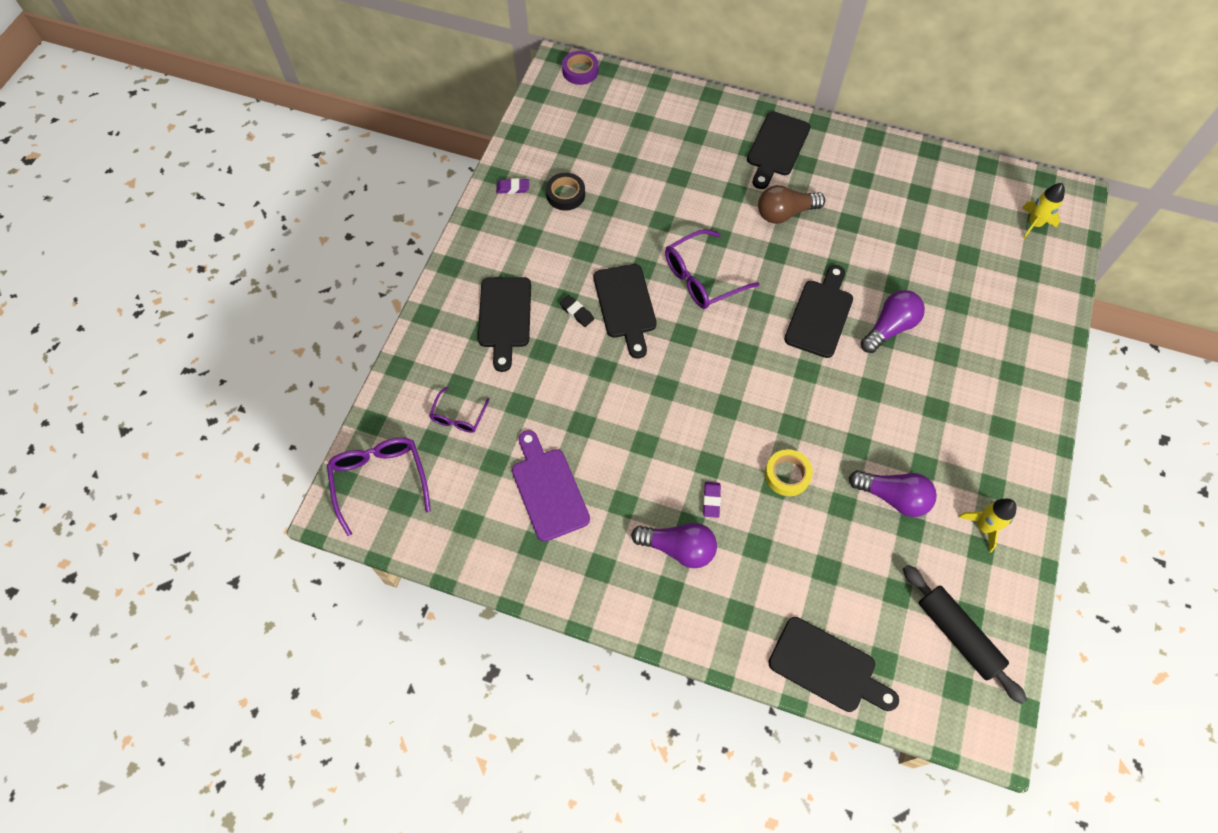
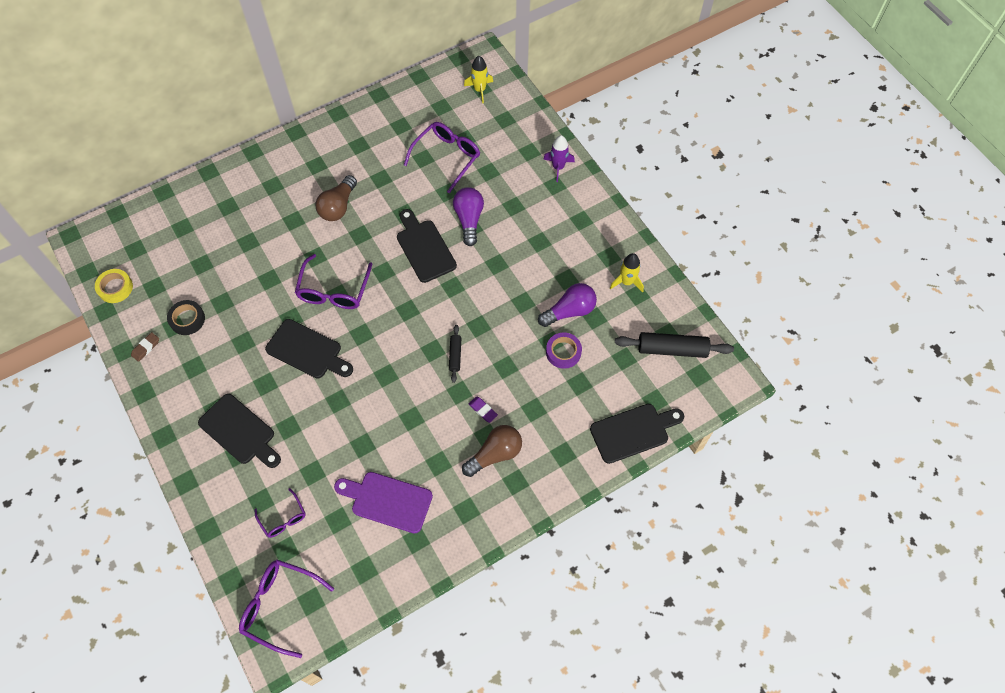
camera: 50 degrees left, 0 degrees up
purple eraser [496,178,529,194] -> brown eraser [131,332,159,362]
black eraser [560,295,594,327] -> none
purple tape [562,51,598,85] -> purple tape moved to [546,332,582,369]
purple light bulb [631,523,717,568] -> brown light bulb [462,425,522,477]
black cutting board [747,112,810,189] -> none
yellow tape [765,449,813,496] -> yellow tape moved to [95,269,133,303]
none -> purple glasses [404,122,480,193]
none -> black rolling pin [449,325,461,383]
none -> purple rocket [543,135,575,182]

